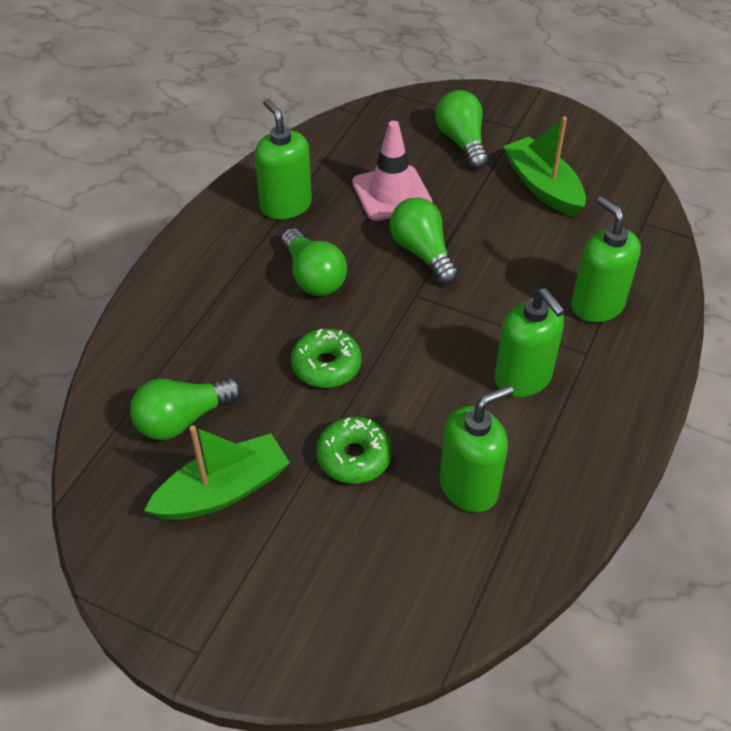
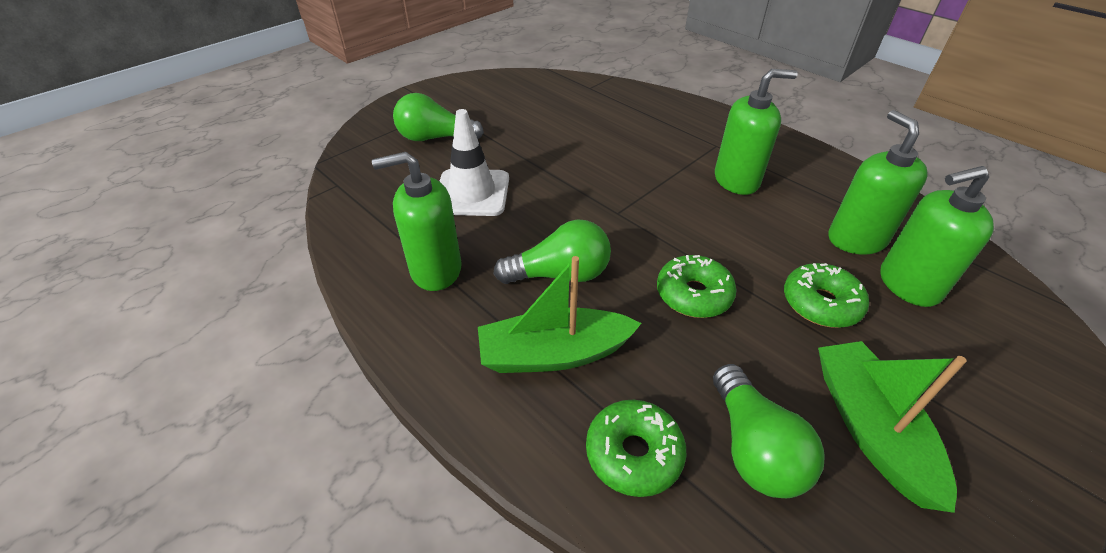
camera: 70 degrees left, 5 degrees down
pink traffic cone [352,121,432,221] -> white traffic cone [439,109,509,216]
green light bulb [390,197,459,285] -> none
green boat [503,116,586,217] -> green boat moved to [478,256,642,373]
green soap dispenser [571,196,641,322] -> green soap dispenser moved to [880,166,994,307]
none -> green donut [586,400,686,497]

